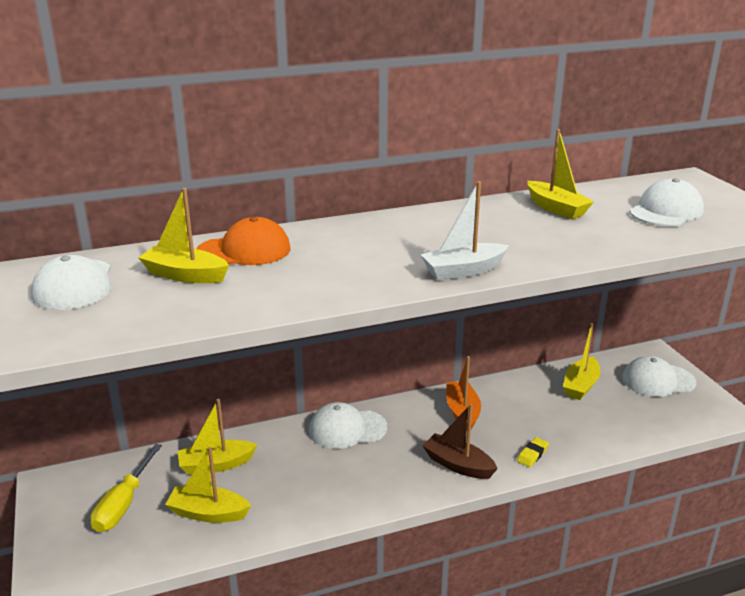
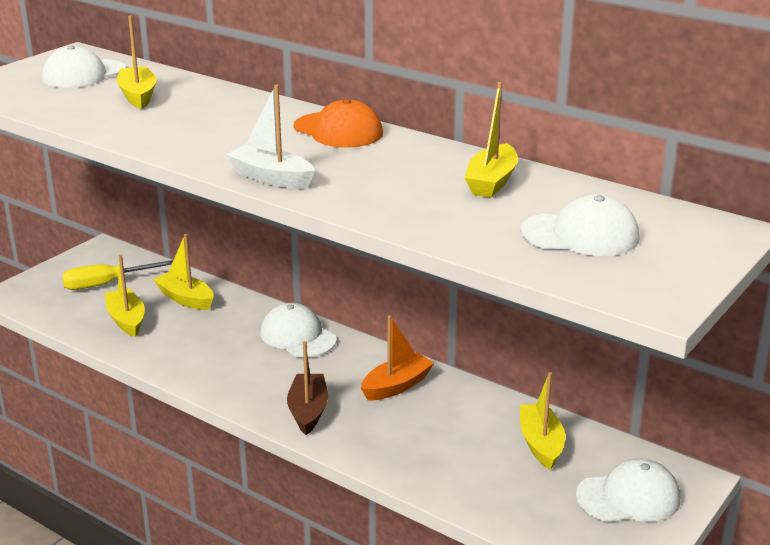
camera: 55 degrees right, 0 degrees up
orange cap [196,217,290,265] -> orange cap moved to [293,99,383,148]
yellow eraser [517,437,549,467] -> none
yellow boat [563,323,600,400] -> yellow boat turned 90 degrees clockwise [520,372,566,470]
white cap [622,356,696,397] -> white cap turned 120 degrees clockwise [576,458,680,522]

